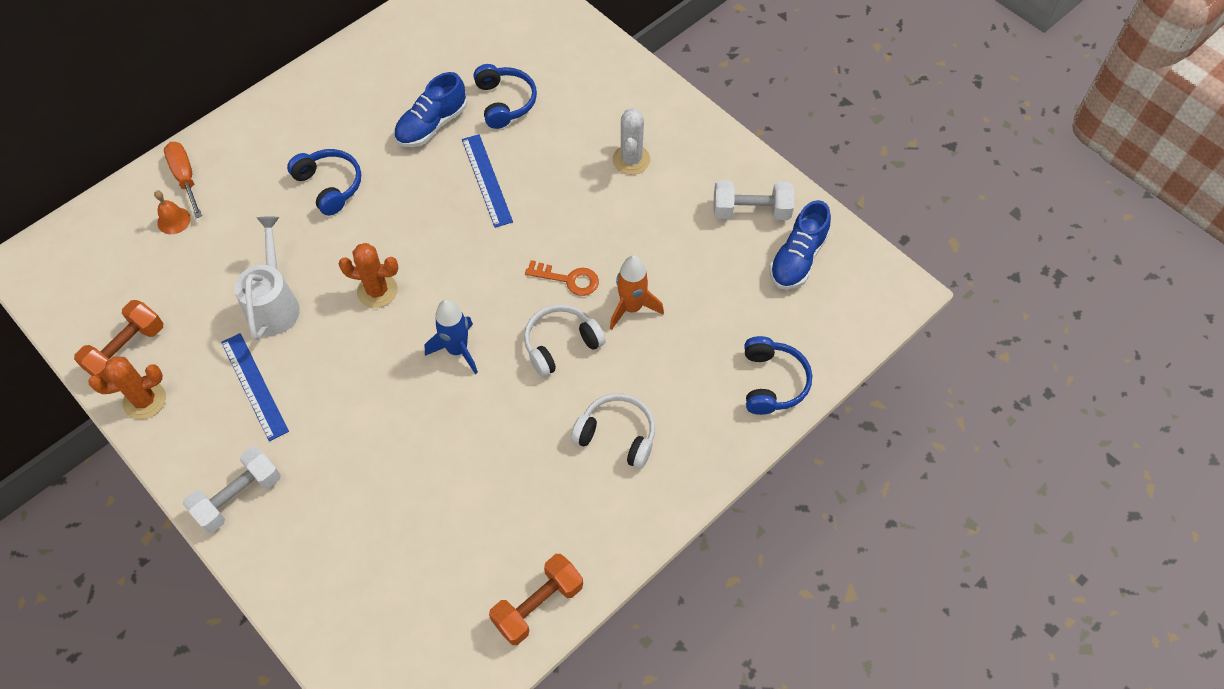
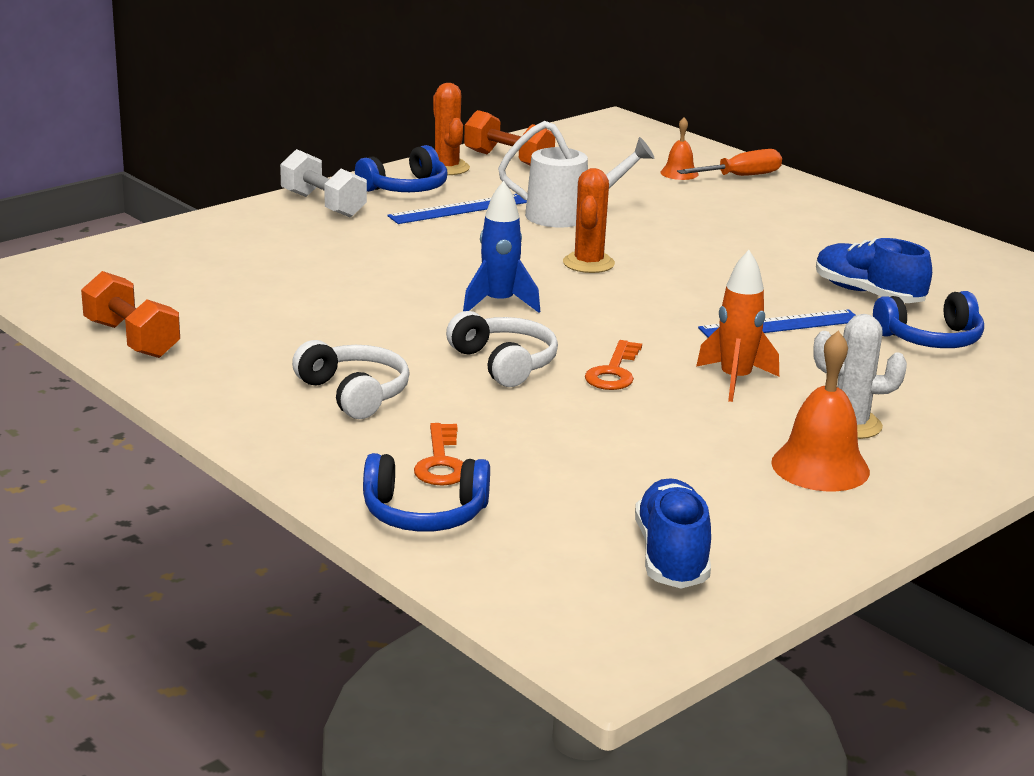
camera: 90 degrees right, 35 degrees down
blue headphones [287,149,361,216] -> blue headphones moved to [355,145,448,192]
white headphones [571,393,655,469] -> white headphones turned 60 degrees counterclockwise [292,340,410,419]
orange rocket [610,255,664,330] -> orange rocket moved to [696,250,779,402]
white dumbbell [713,180,794,220] -> none
blue shoe [769,200,831,290] -> blue shoe turned 60 degrees clockwise [635,479,711,589]
none -> orange key [414,423,463,486]
none -> orange bell [771,331,870,491]

